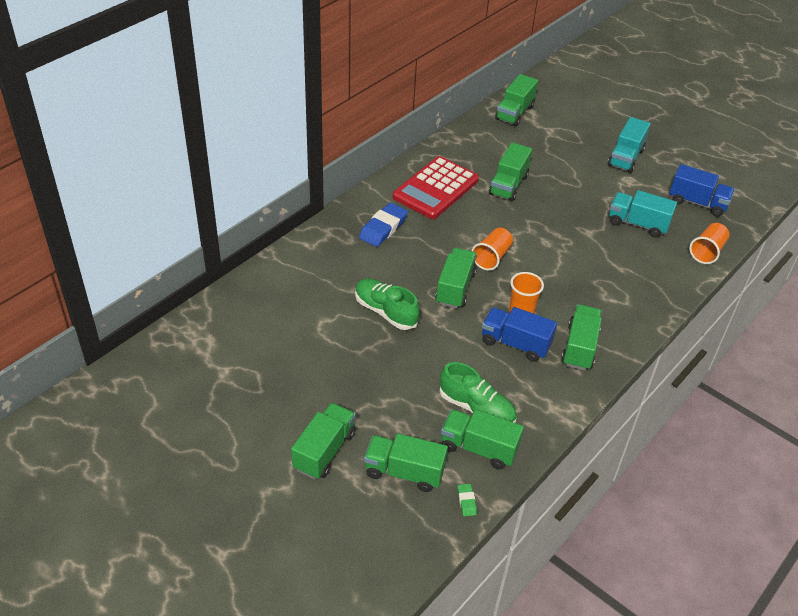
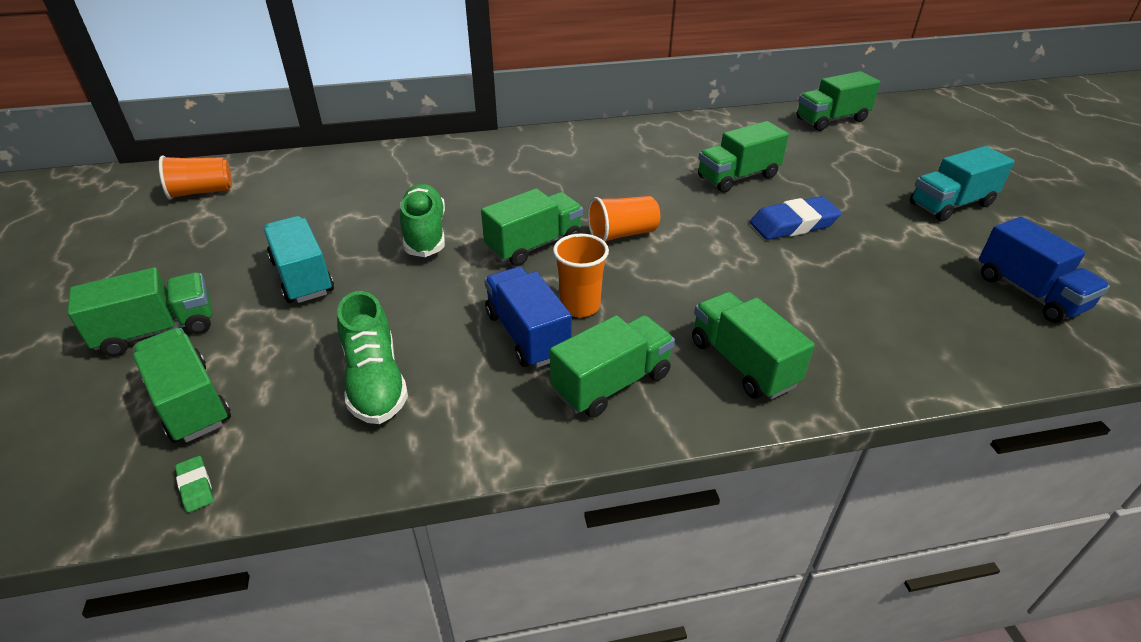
camera: 40 degrees right, 5 degrees down
blue eraser [359,203,408,247] -> blue eraser moved to [750,196,842,240]
red calculator [393,156,479,219] -> none
green truck [441,409,524,469] -> green truck moved to [692,292,815,399]
green eraser [457,484,477,516] -> green eraser turned 60 degrees counterclockwise [175,456,214,513]
turquoise truck [609,190,677,238] -> turquoise truck moved to [263,216,334,303]
orange cup [689,223,729,264] -> orange cup moved to [159,155,232,200]

